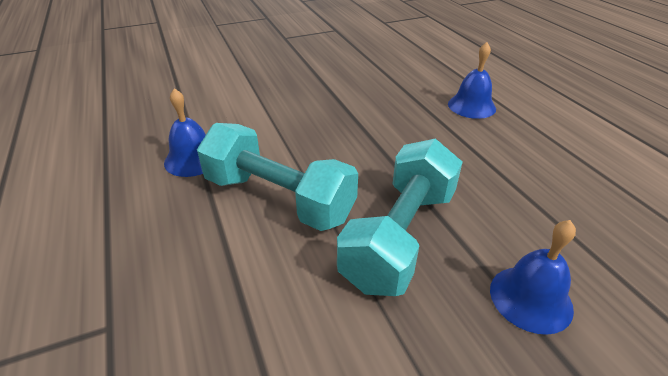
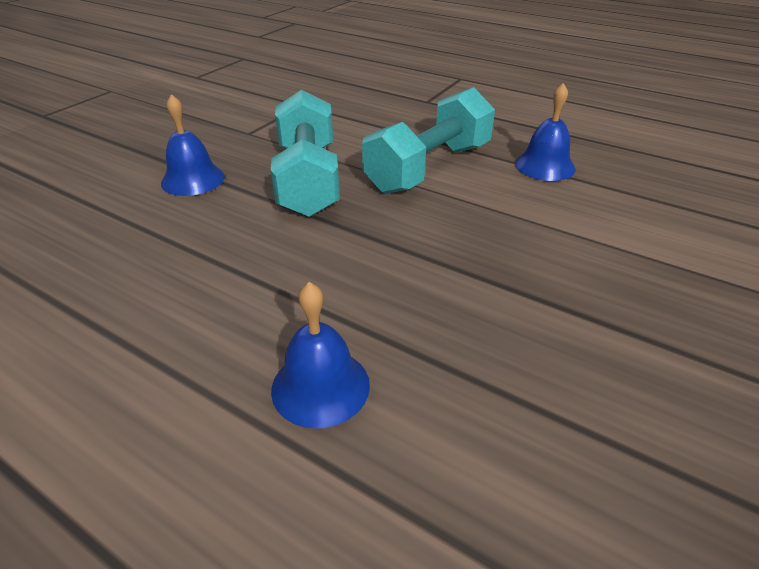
camera: 145 degrees right, 0 degrees up
turquoise dumbbell [197,123,358,231] -> turquoise dumbbell turned 45 degrees counterclockwise [362,87,495,194]

